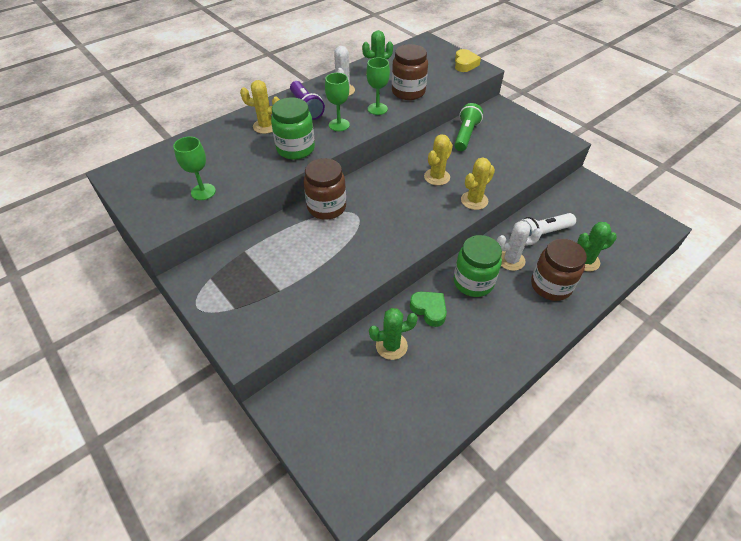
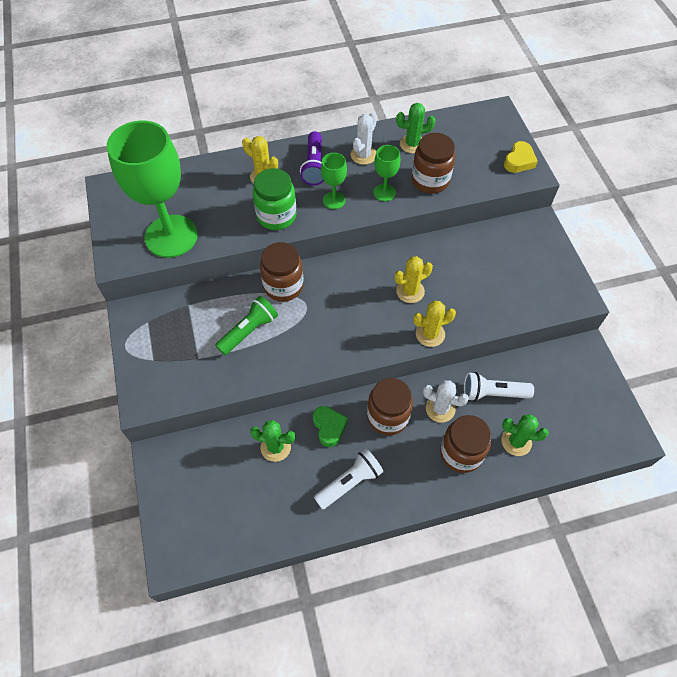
camera: 25 degrees right, 10 degrees up
green goblet [173,137,216,200] -> green goblet [107,120,198,258], size x2.25
green flashlight [454,103,483,151] -> green flashlight moved to [215,296,278,355]
green jar [454,235,502,297] -> brown jar [367,378,413,435]
none -> white flashlight [314,449,383,509]

